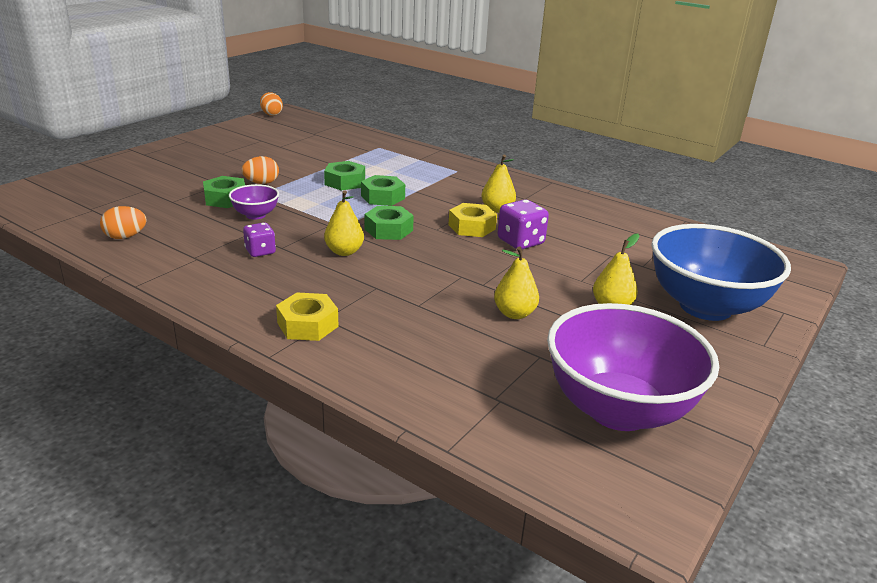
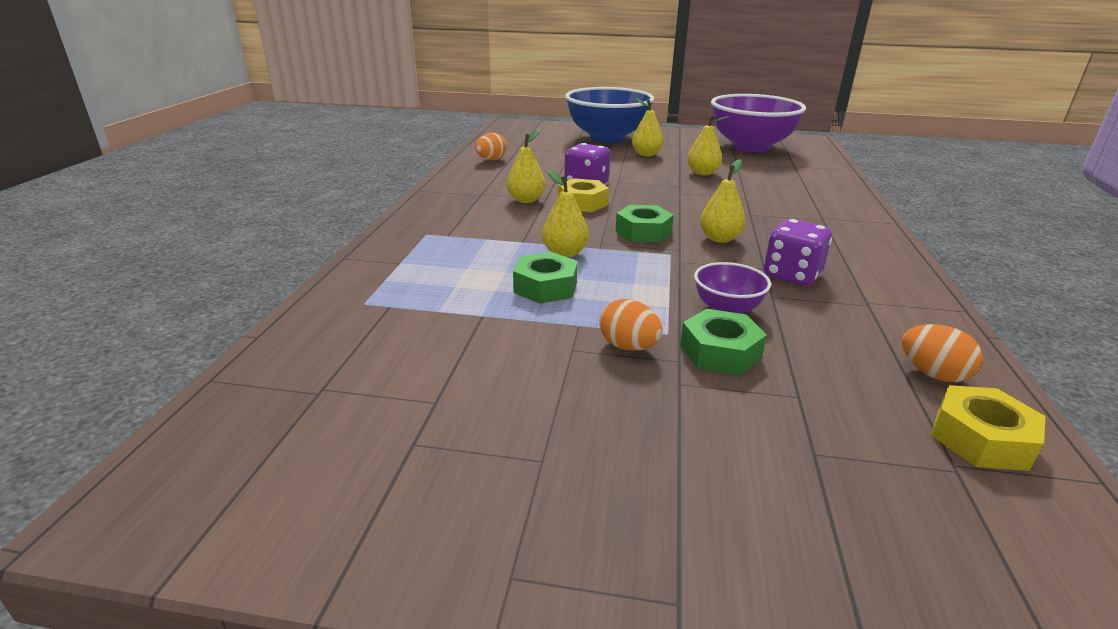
camera: 115 degrees left, 0 degrees up
purple dice [243,223,276,257] -> purple dice [764,219,832,286], size x1.54
orange egg [260,92,283,116] -> orange egg moved to [476,133,507,160]
yellow nut [276,292,339,341] -> yellow nut moved to [931,385,1046,471]
green nut [361,175,405,206] -> yellow pear [542,170,589,258]

